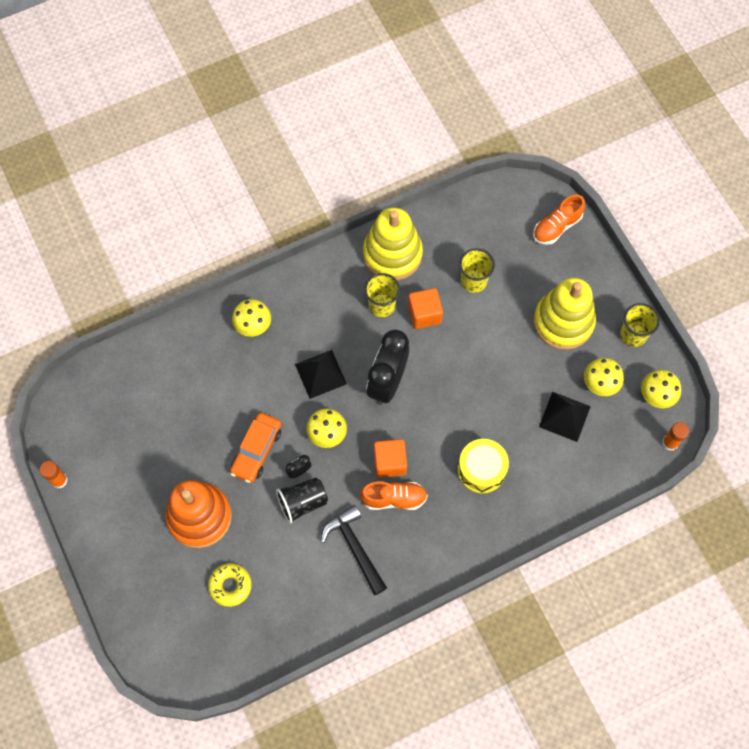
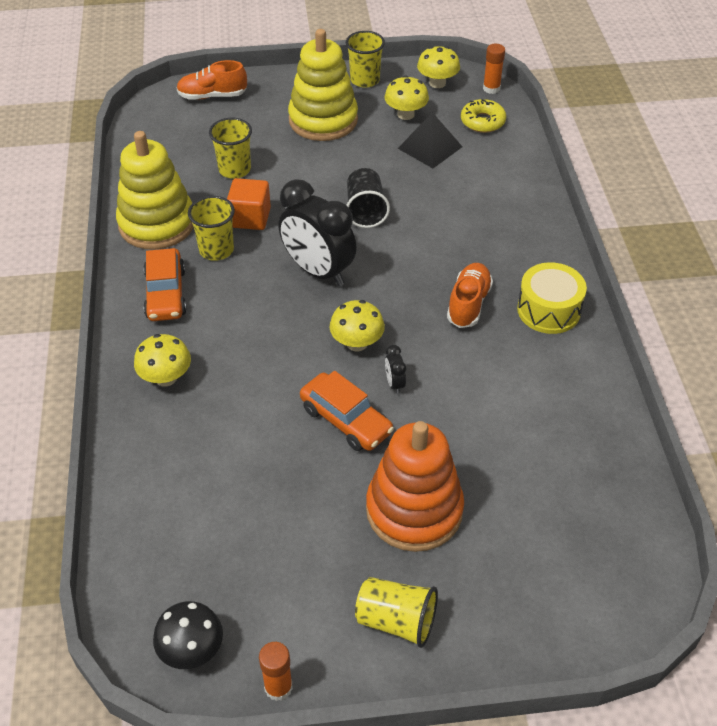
camera: 70 degrees left, 20 degrees down
yellow donut [208,563,252,607] -> yellow donut moved to [461,99,506,133]
black cup [276,478,328,524] -> black cup moved to [346,168,390,228]
black pyramid [295,350,347,399] -> none
black hammer [321,505,387,595] -> none
orange cube [374,439,407,478] -> none
yellow drum [458,439,509,494] -> yellow drum moved to [517,262,587,334]
orange shoe [533,195,585,245] -> orange shoe turned 105 degrees clockwise [176,60,247,100]
none -> orange car [143,248,187,321]
none -> black mushroom [153,601,223,669]
none -> yellow cup [355,577,438,648]

